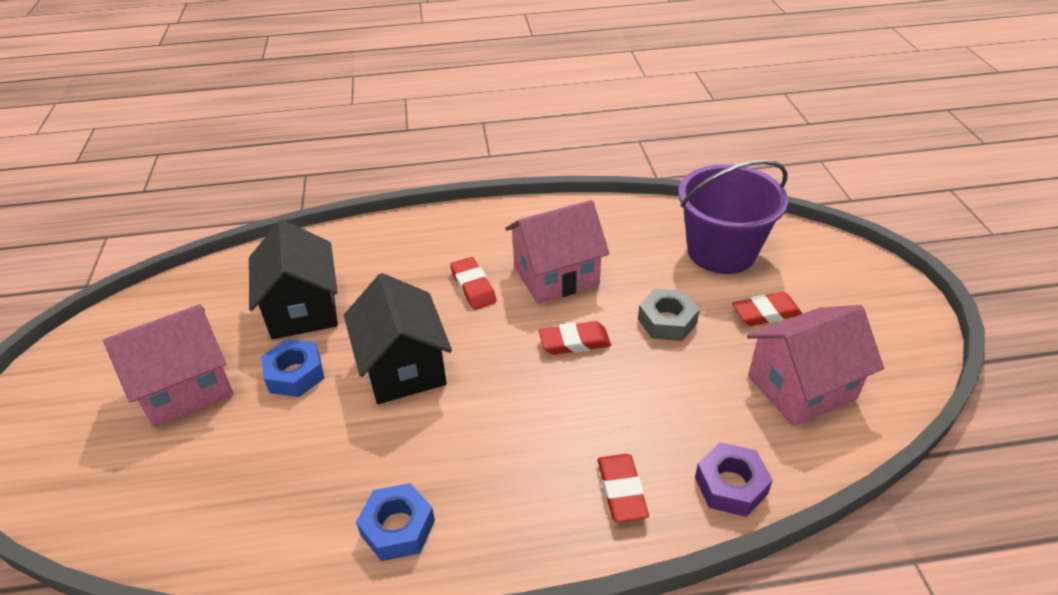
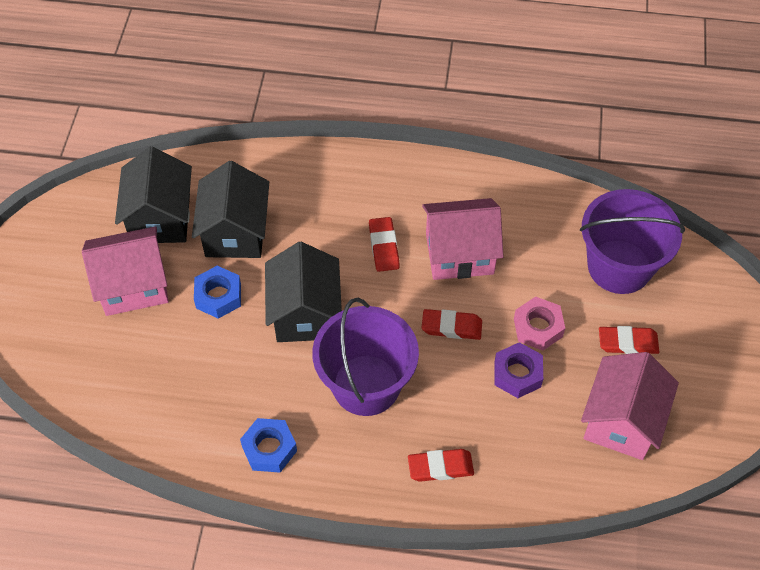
camera: 15 degrees right, 15 degrees up
red eraser [597,454,649,522] -> red eraser turned 75 degrees clockwise [408,449,474,482]
grey nut [638,289,700,341] -> pink nut [514,297,565,351]
purple nut [695,442,773,517] -> purple nut moved to [495,342,543,398]
pink house [747,305,884,427] -> pink house turned 60 degrees counterclockwise [581,352,679,460]
none -> black house [115,147,192,243]
none -> purple bucket [312,298,419,416]

